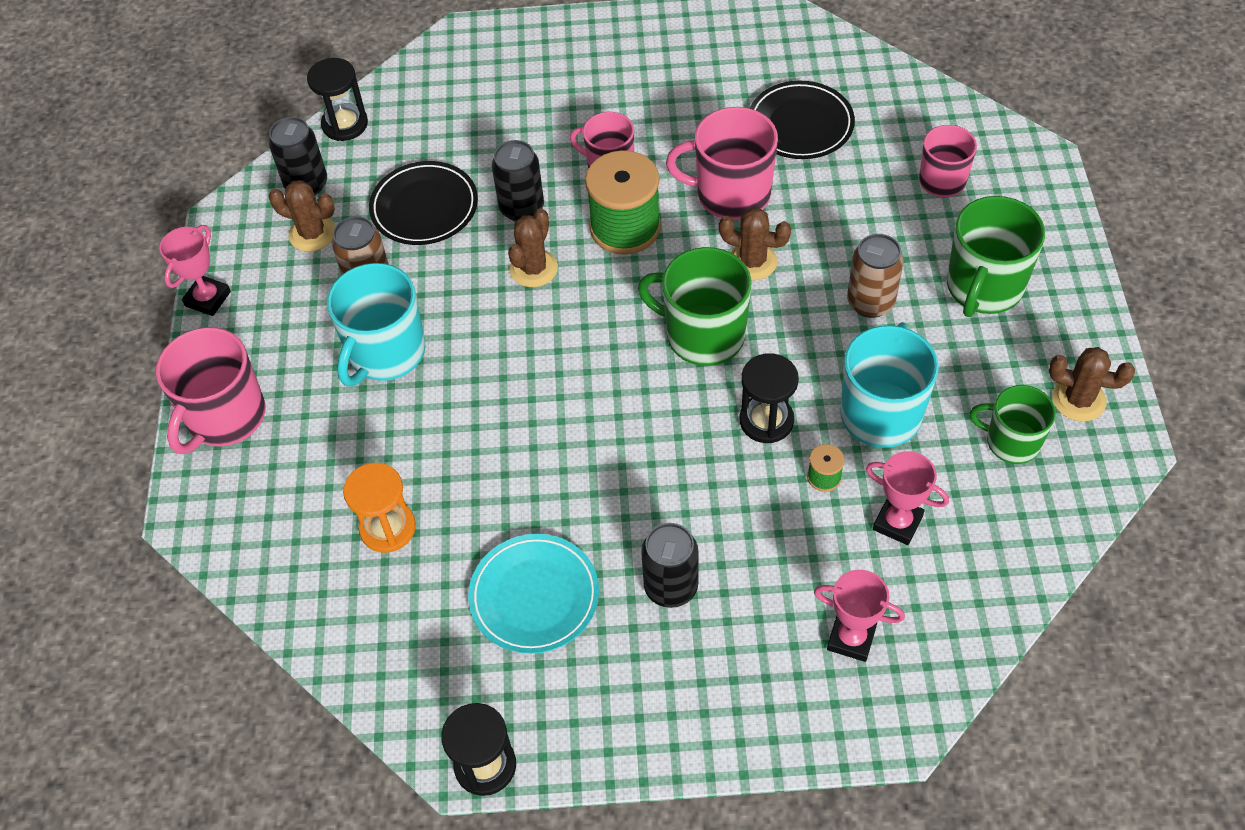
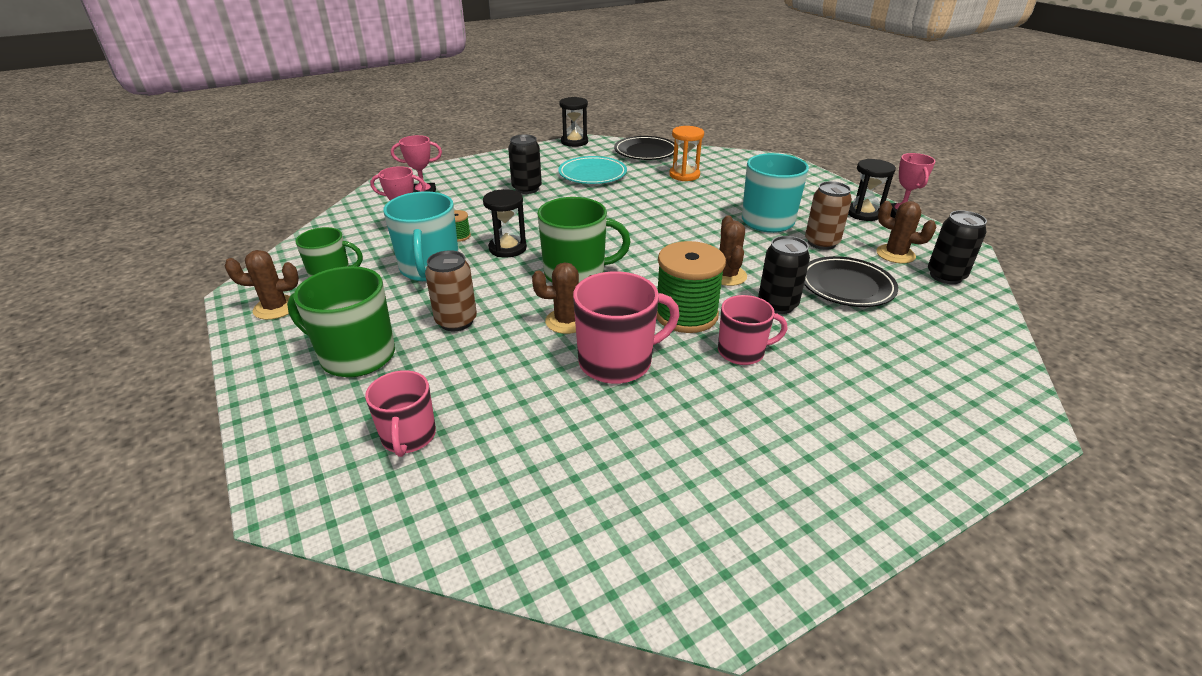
camera: 150 degrees right, 20 degrees down
pink mug [156,327,265,454] -> none
brown cactus [269,180,335,252] -> brown cactus turned 45 degrees clockwise [876,201,936,263]
black hourglass [307,58,368,141] -> black hourglass moved to [848,159,896,221]
black plate [750,81,855,159] -> black plate moved to [614,136,674,160]
green mug [947,196,1045,317] -> green mug turned 75 degrees counterclockwise [287,266,395,377]

